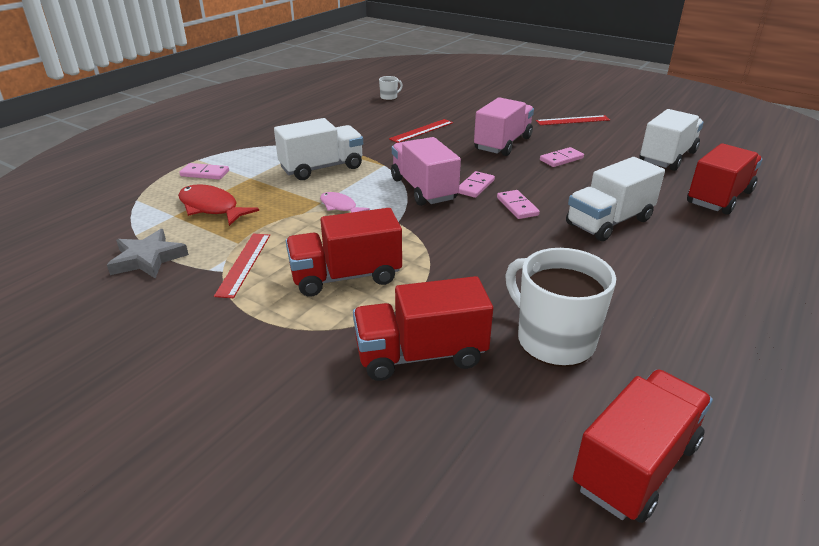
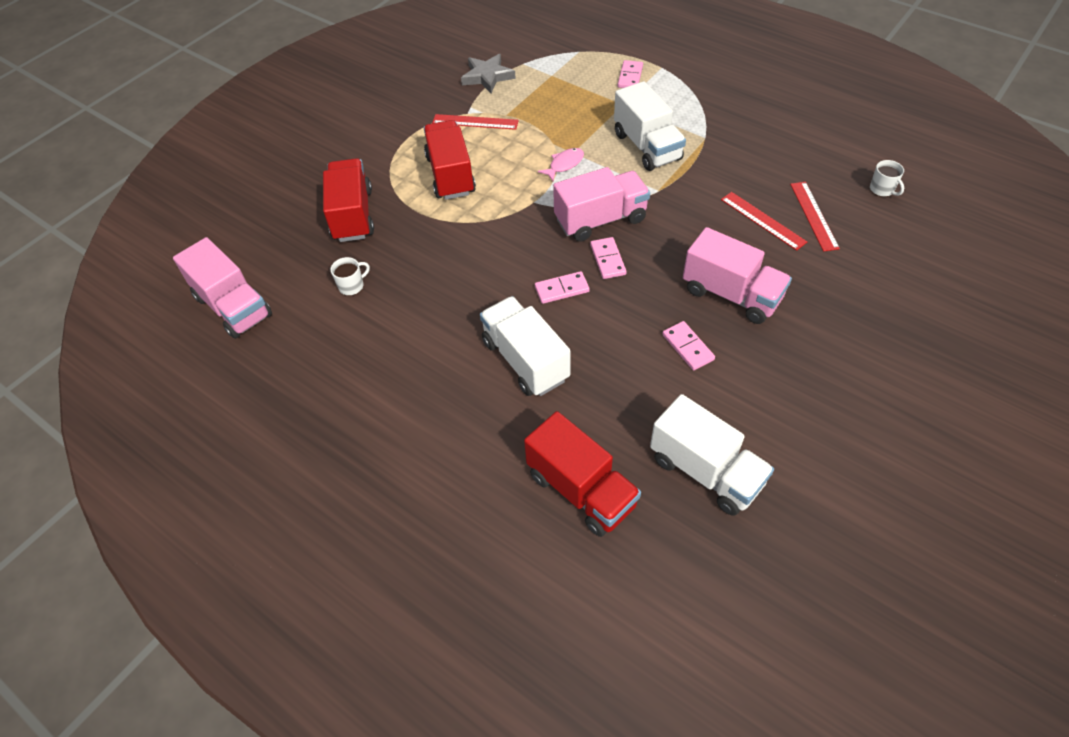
camera: 95 degrees right, 20 degrees up
red fish [178,184,259,226] -> none
pink domino [459,171,495,198] -> pink domino turned 45 degrees clockwise [590,237,627,279]
white mug [505,248,616,367] -> white mug [331,257,370,296], size x0.44
red ruler [536,115,610,125] -> red ruler moved to [790,182,840,251]
red truck [573,370,713,523] -> pink truck [173,237,272,339]

